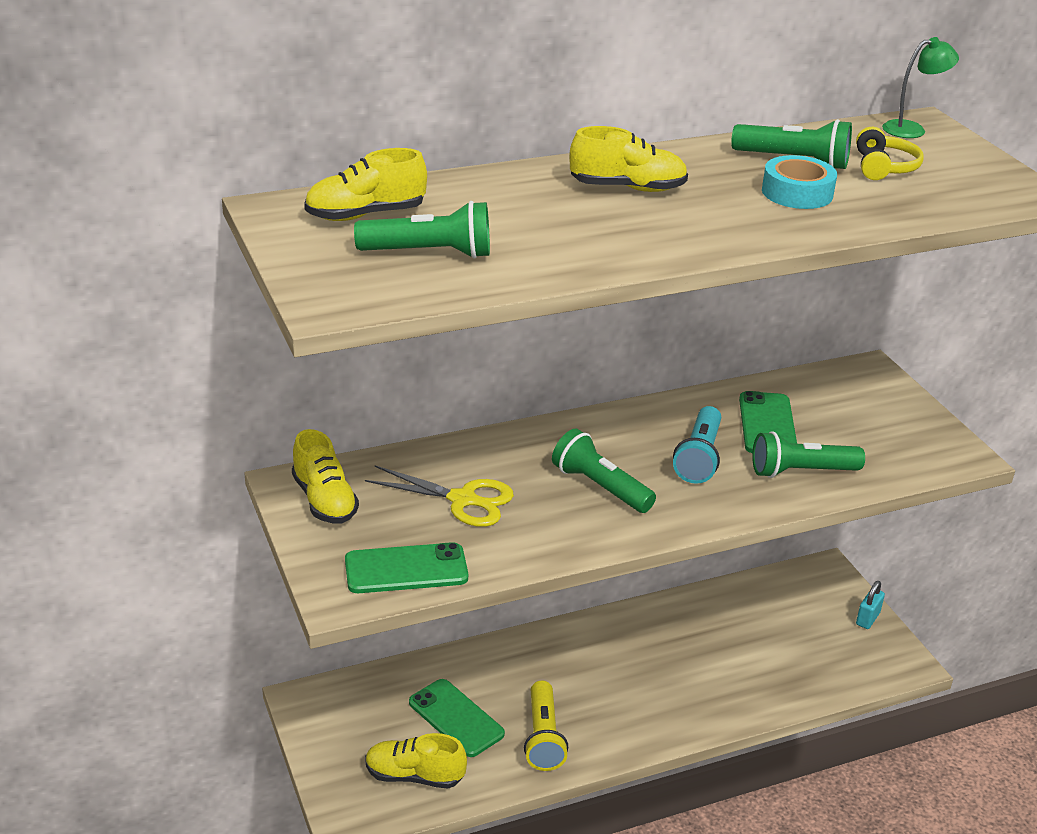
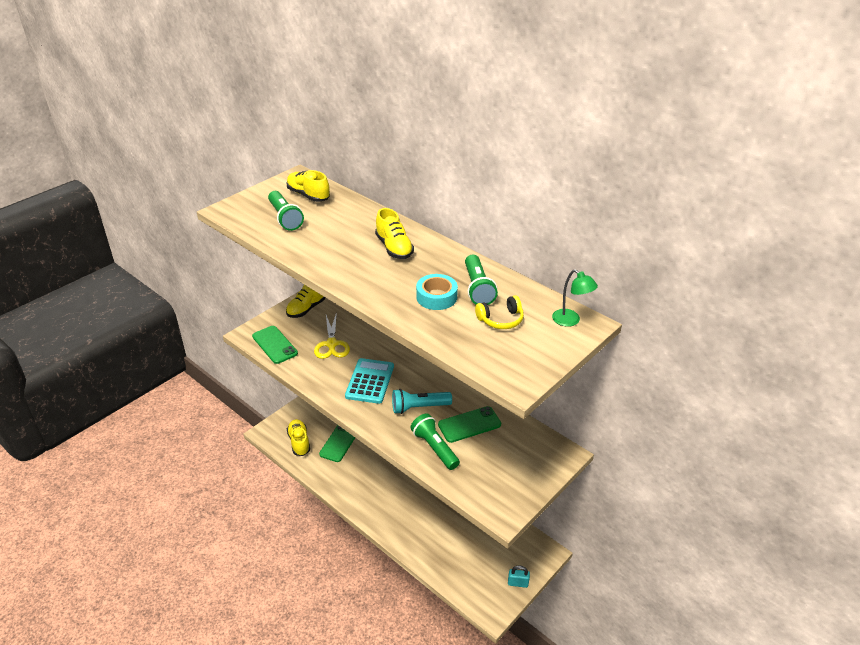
camera: 65 degrees right, 5 degrees up
yellow flashlight [524,681,568,771] -> none
green flashlight [552,428,656,513] -> turquoise calculator [345,358,394,404]

